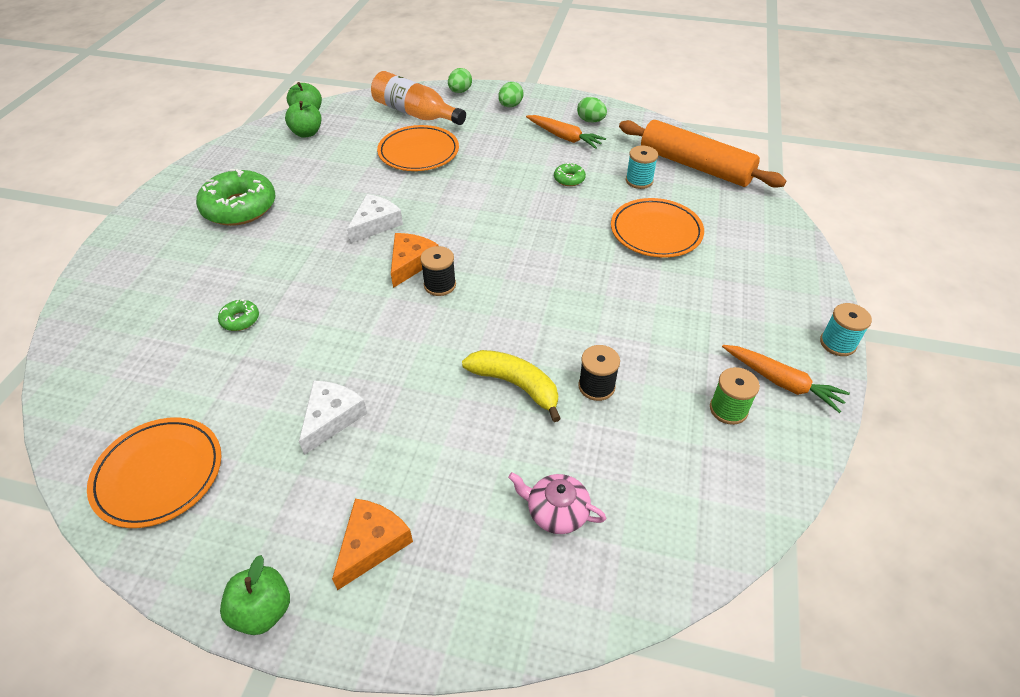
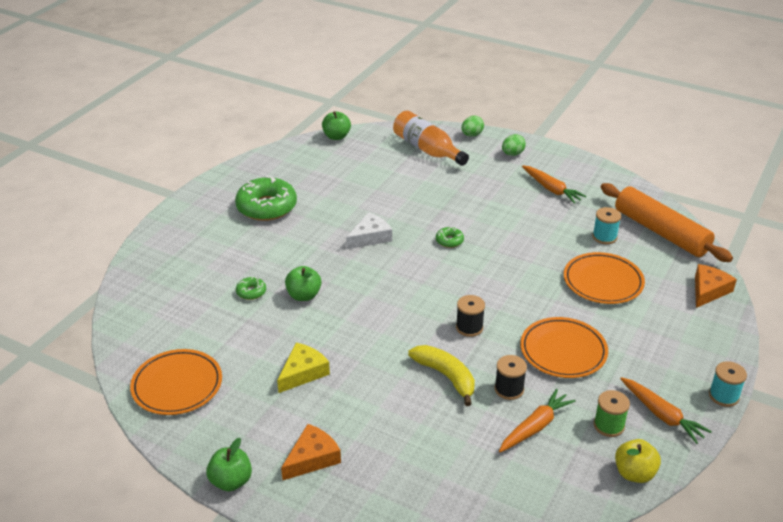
camera: 15 degrees right, 10 degrees down
green apple [285,101,322,138] -> green apple moved to [285,266,321,301]
white cheese [299,381,367,455] -> yellow cheese [277,343,330,393]
orange plate [377,125,459,171] -> orange plate moved to [520,317,608,378]
orange cheese [391,233,438,288] -> orange cheese moved to [695,264,737,308]
black spool [420,246,456,296] -> black spool moved to [456,295,485,337]
pink teapot [508,472,606,534] -> none
green donut [554,163,586,186] -> green donut moved to [436,227,464,248]
green egg [577,97,607,122] -> none
none -> orange carrot [499,389,575,452]
none -> yellow apple [615,439,661,483]

